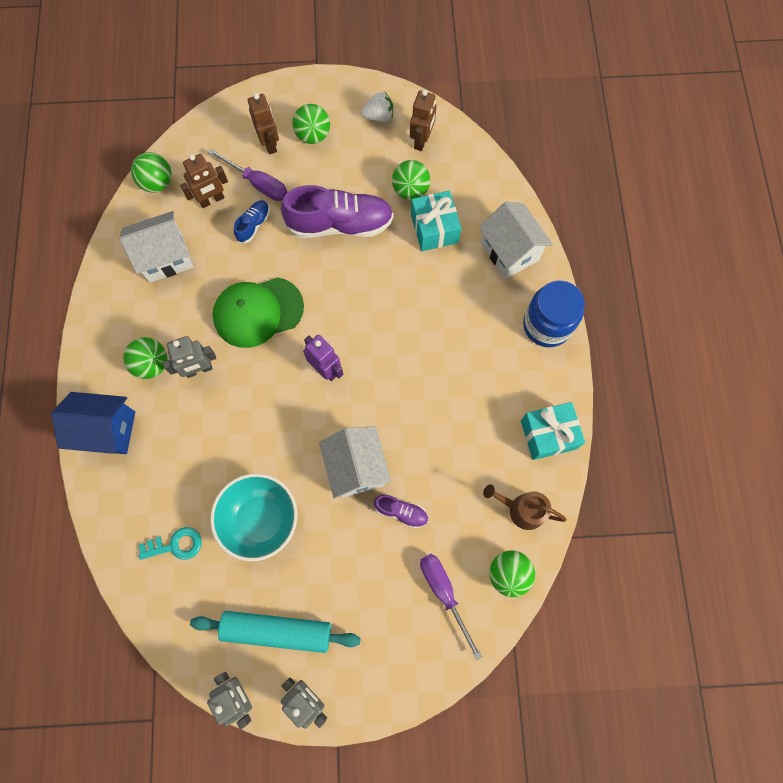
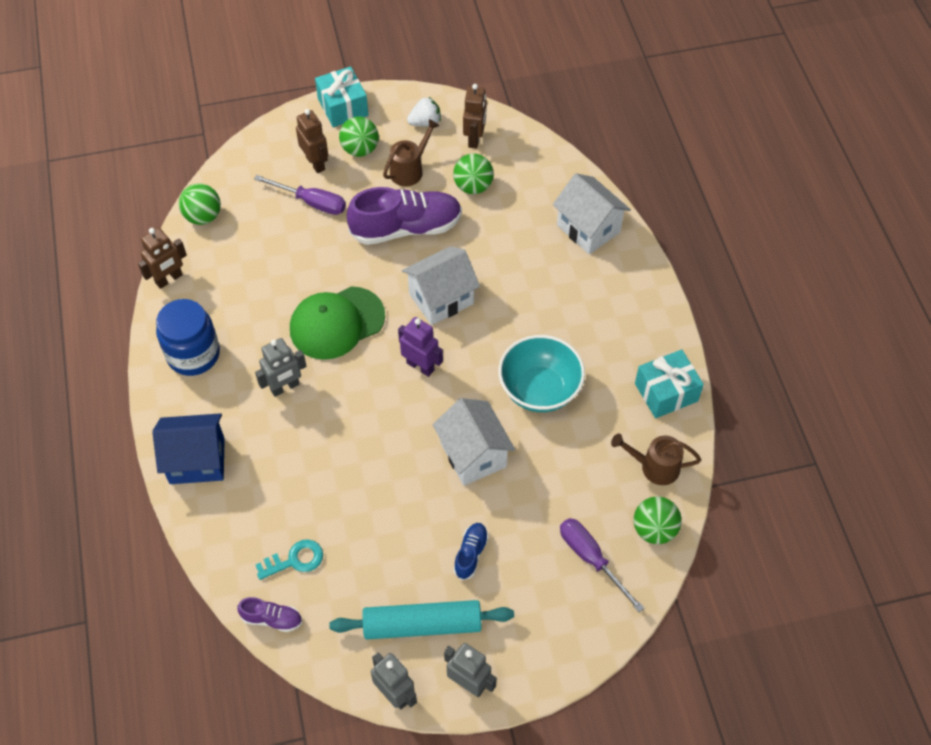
camera: 10 degrees left, 15 degrees down
white house [119,211,193,283] -> white house moved to [402,246,480,325]
green ball [123,337,167,379] -> none
brown robot [180,154,228,208] -> brown robot moved to [138,228,187,289]
turquoise bowl [210,473,297,561] -> turquoise bowl moved to [498,335,585,412]
blue shoe [234,200,270,243] -> blue shoe moved to [453,523,489,580]
purple shoe [374,495,428,528] -> purple shoe moved to [237,597,302,632]
turquoise gift [411,191,461,251] -> turquoise gift moved to [315,66,369,127]
blue jar [523,280,585,347] -> blue jar moved to [156,299,220,376]
none -> brown watering can [383,119,440,186]

